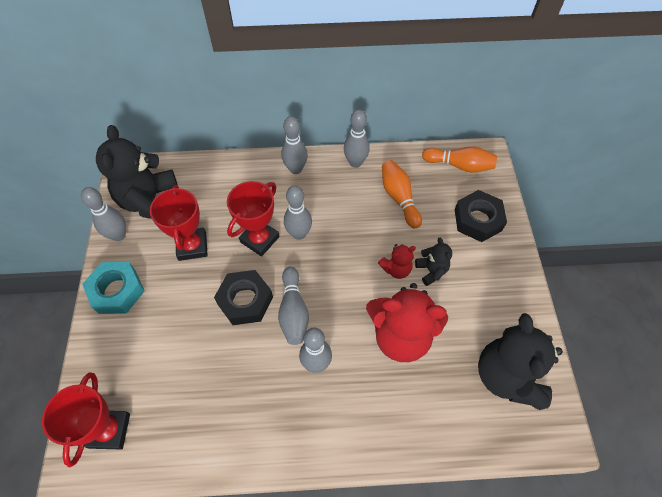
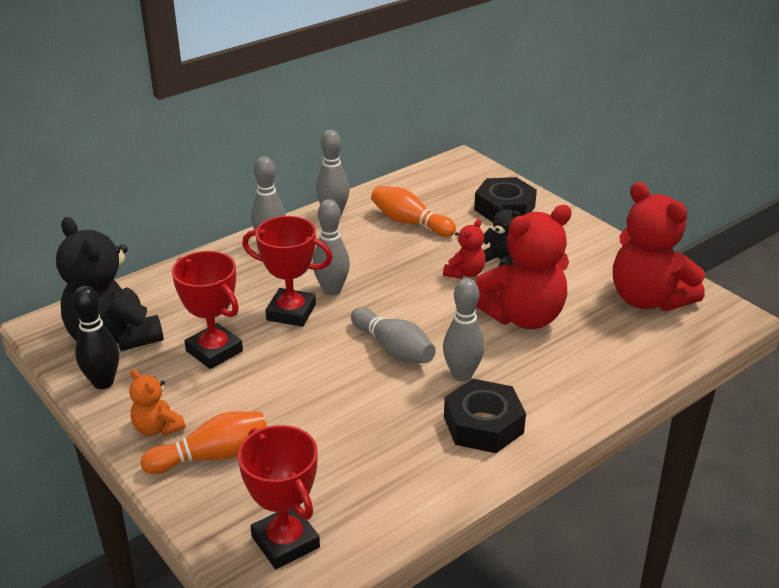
camera: 35 degrees left, 25 degrees down
grey bowling pin [81,187,126,241] -> black bowling pin [73,286,119,389]
turquoise nut [82,262,145,314] -> orange teddy bear [129,369,185,436]
black nut [214,270,273,325] -> black nut moved to [444,379,526,453]
red trophy [227,181,279,257] -> red trophy turned 75 degrees counterclockwise [242,216,333,327]
orange bowling pin [422,147,497,173] -> orange bowling pin moved to [141,412,267,474]
black teddy bear [478,313,563,410] -> red teddy bear [613,182,705,311]

